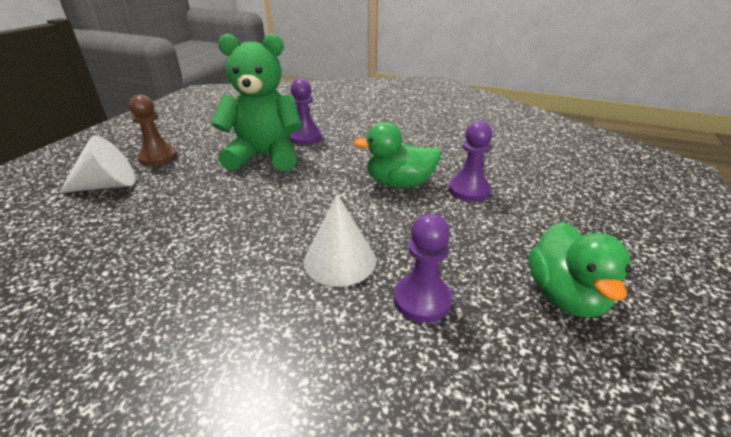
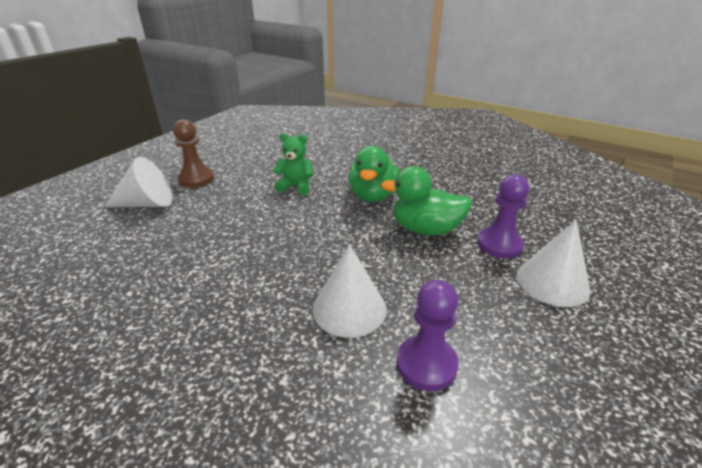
camera: 10 degrees right, 0 degrees up
green teddy bear [211,34,302,171] -> green teddy bear [273,133,313,195], size x0.48
purple pawn [290,79,322,145] -> none
green duck [529,222,631,317] -> green duck moved to [349,146,400,202]
none -> white cone [517,220,590,307]

